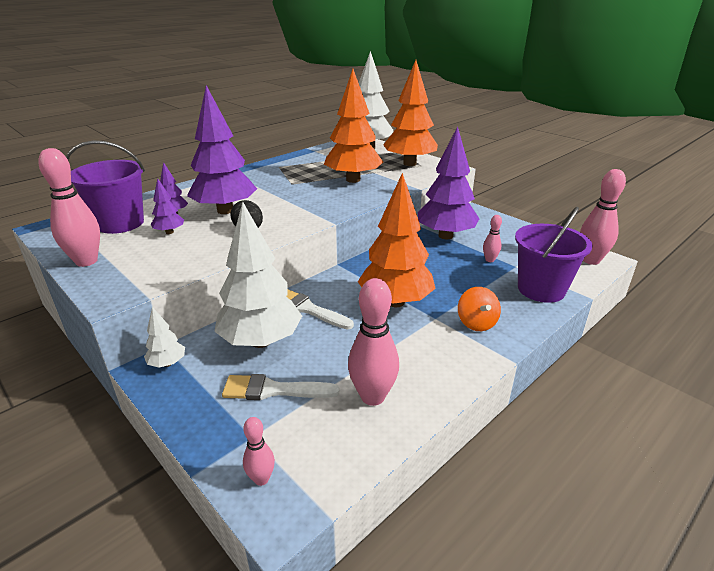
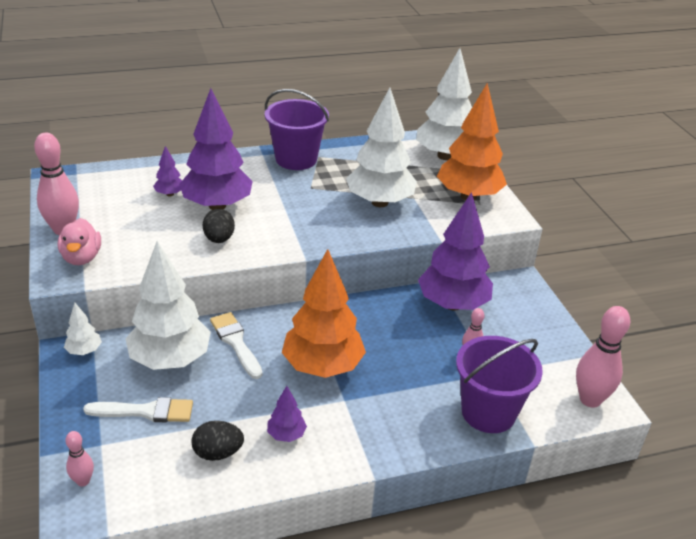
camera: 25 degrees right, 5 degrees up
purple bucket [66,140,145,234] -> purple bucket moved to [265,89,329,170]
purple tree [151,178,184,234] -> purple tree moved to [267,386,307,442]
white brush [222,374,340,400] -> white brush turned 150 degrees clockwise [83,397,193,422]
orange tree [324,69,383,183] -> white tree [346,88,417,207]
pink bowling pin [348,278,399,406] -> black egg [192,421,244,461]
orange spinning top [458,287,501,331] -> none
none -> pink duck [58,218,101,265]

